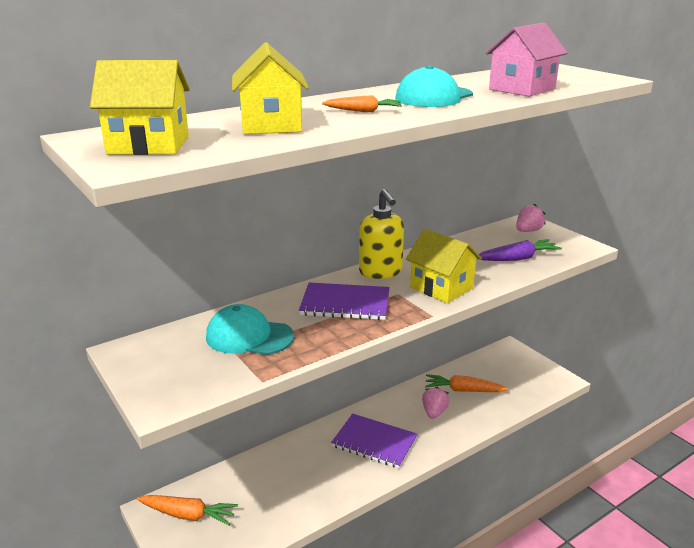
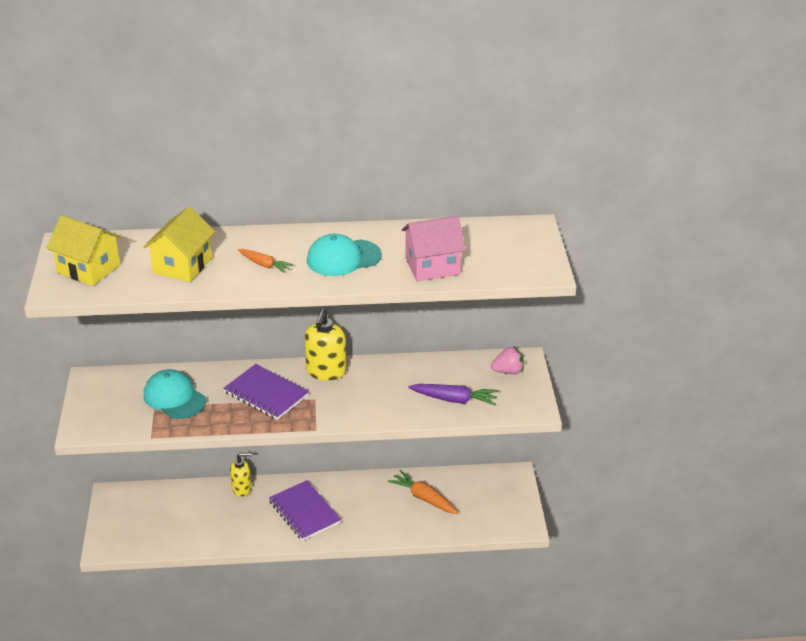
camera: 30 degrees right, 10 degrees up
orange carrot [137,495,238,525] -> none
yellow house [406,229,482,303] -> none
pink strawberry [422,387,450,419] -> none
none -> yellow soap dispenser [230,452,252,497]

